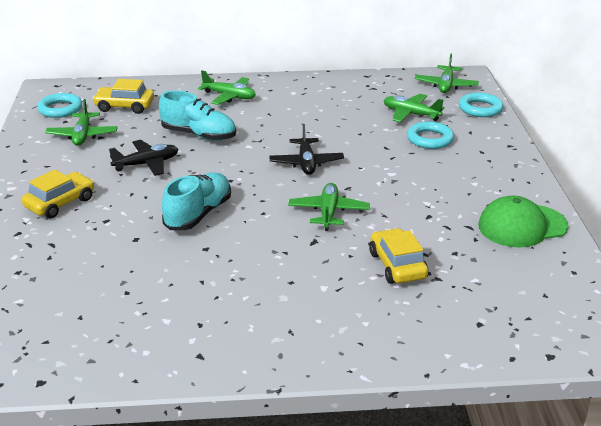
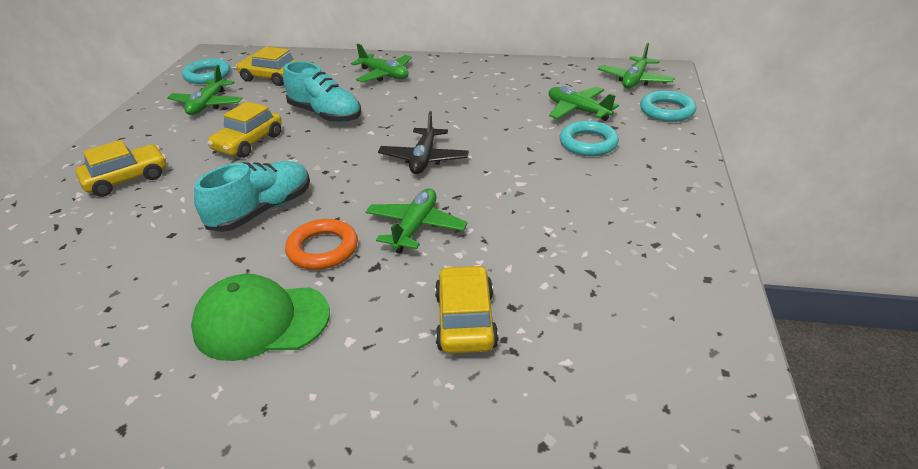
camera: 15 degrees right, 5 degrees up
black plane [109,140,178,176] -> yellow car [207,101,282,158]
green cap [478,195,569,247] -> green cap moved to [191,274,330,361]
none -> orange ring [285,219,358,270]

